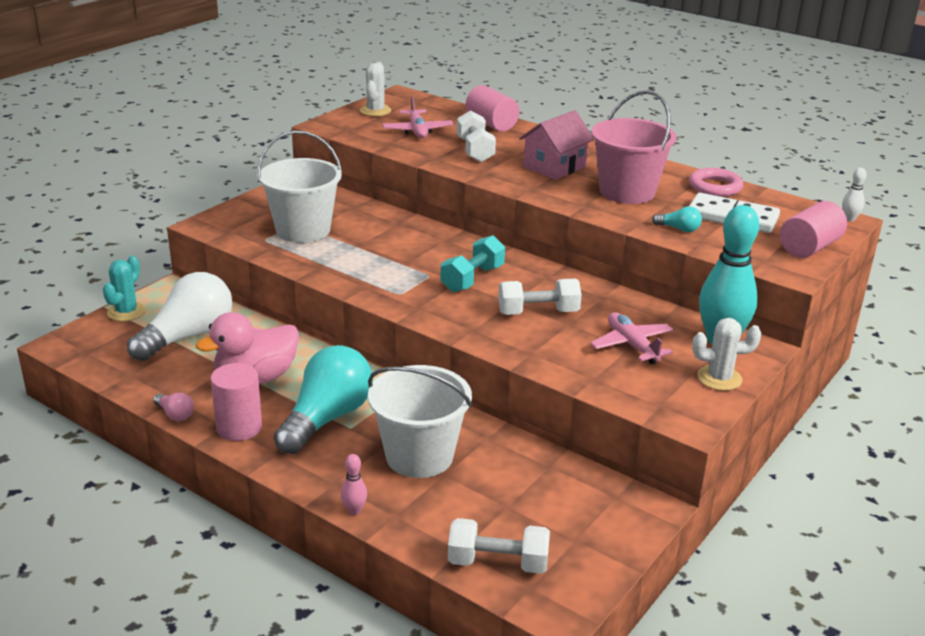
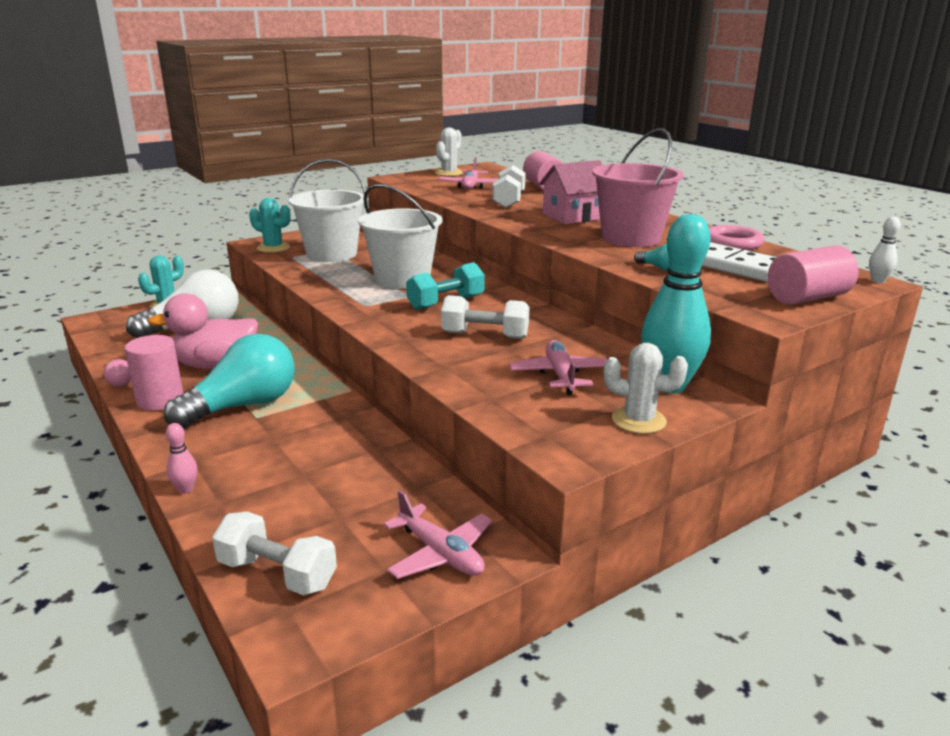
camera: 20 degrees right, 5 degrees down
white bucket [368,365,472,478] -> white bucket moved to [358,184,442,289]
none -> turquoise cactus [249,198,290,253]
none -> pink plane [384,490,492,579]

